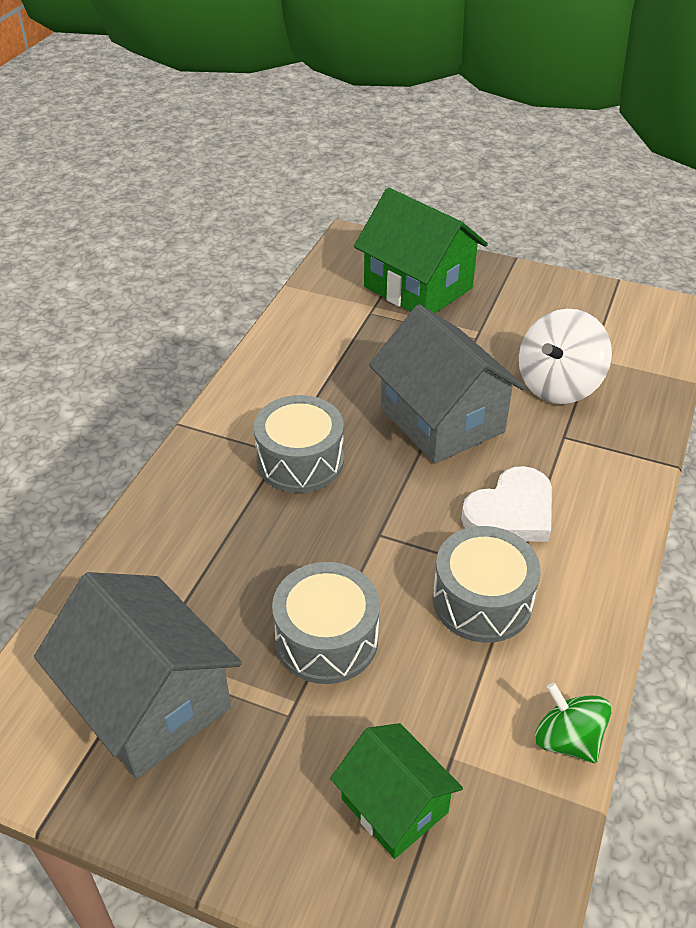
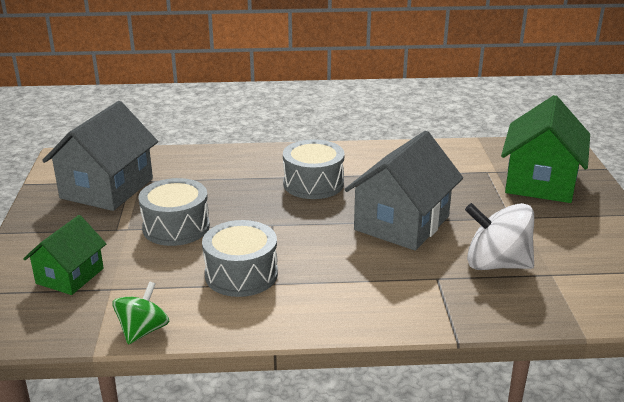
camera: 65 degrees right, 15 degrees down
white heart [461,466,552,542] -> none

